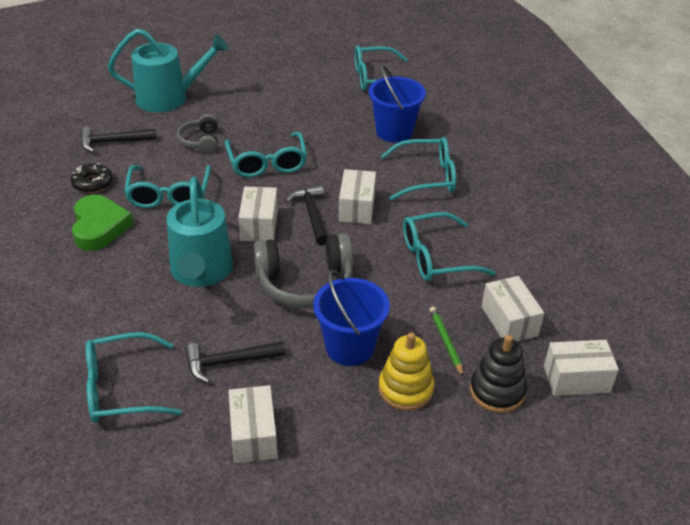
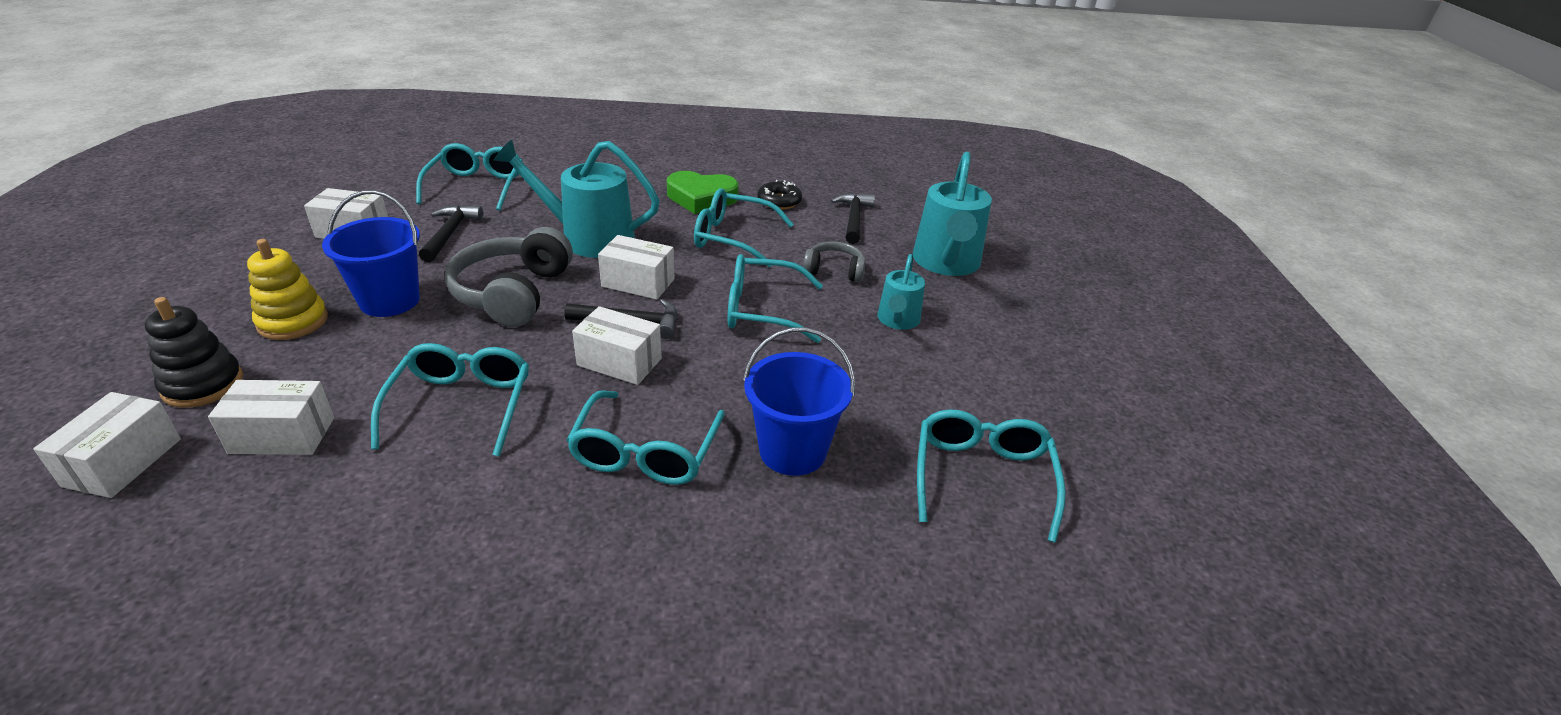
camera: 105 degrees right, 5 degrees down
green pencil [430,307,464,377] -> none
none -> turquoise watering can [877,254,925,330]

